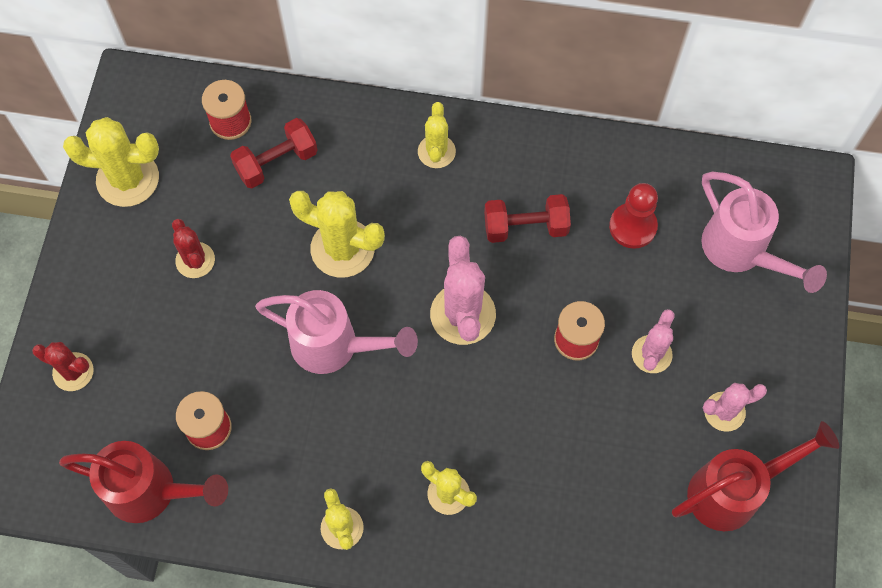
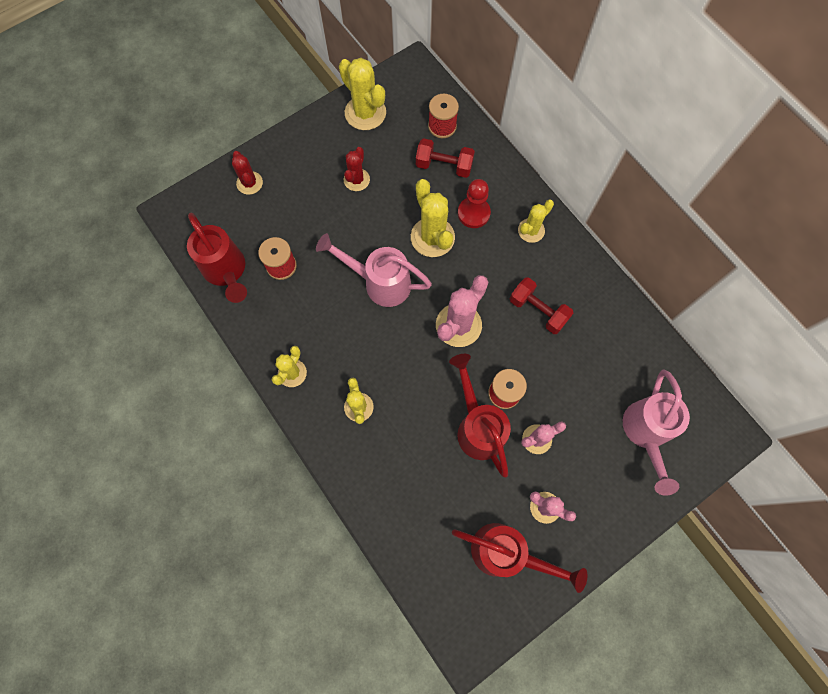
camera: 45 degrees right, 5 degrees up
pink watering can [255,290,418,374] -> pink watering can turned 135 degrees clockwise [316,233,432,307]
red pawn [609,183,658,249] -> red pawn moved to [458,179,491,228]
none -> red watering can [449,354,511,477]

